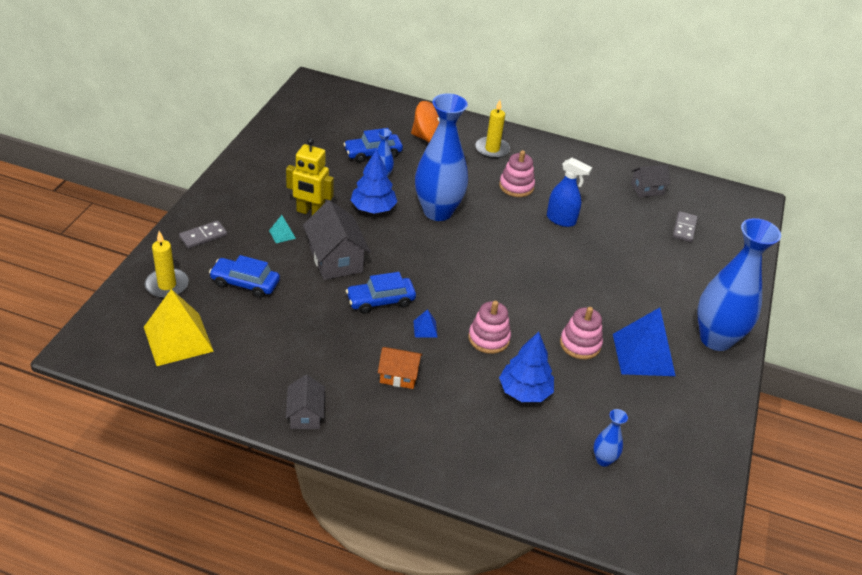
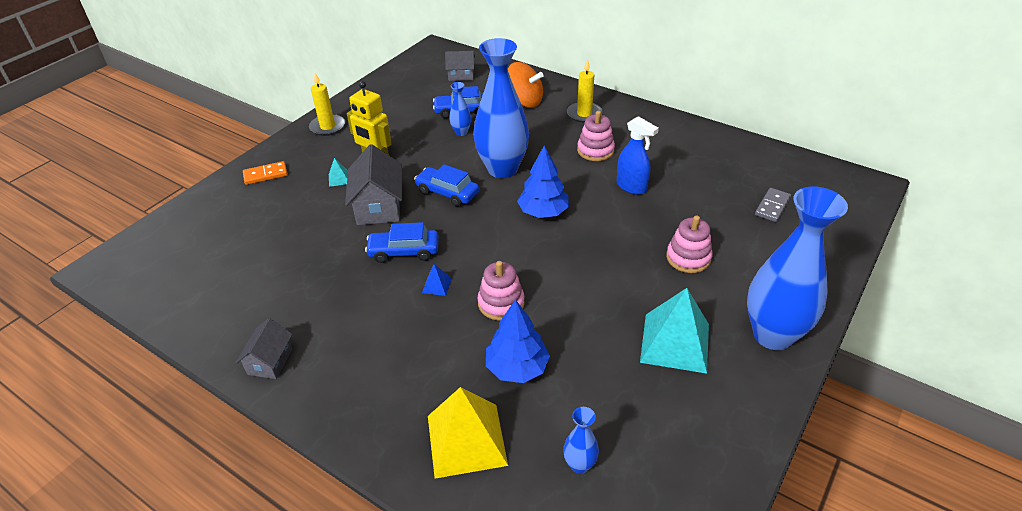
camera: 20 degrees right, 0 degrees up
yellow pyramid [144,289,214,366] -> yellow pyramid moved to [428,387,508,479]
yellow candle [145,231,189,298] -> yellow candle moved to [309,73,345,136]
grey domino [179,221,227,249] -> orange domino [243,161,288,185]
blue car [209,255,280,298] -> blue car moved to [414,164,479,207]
blue tree [351,149,397,214] -> blue tree moved to [517,145,569,218]
orange house [378,347,423,389] -> none
pink stacking toy [560,307,603,359] -> pink stacking toy moved to [666,216,712,273]
blue pyramid [613,308,676,376] -> turquoise pyramid [640,288,709,374]
grey house [631,165,671,197] -> grey house moved to [445,51,475,81]

